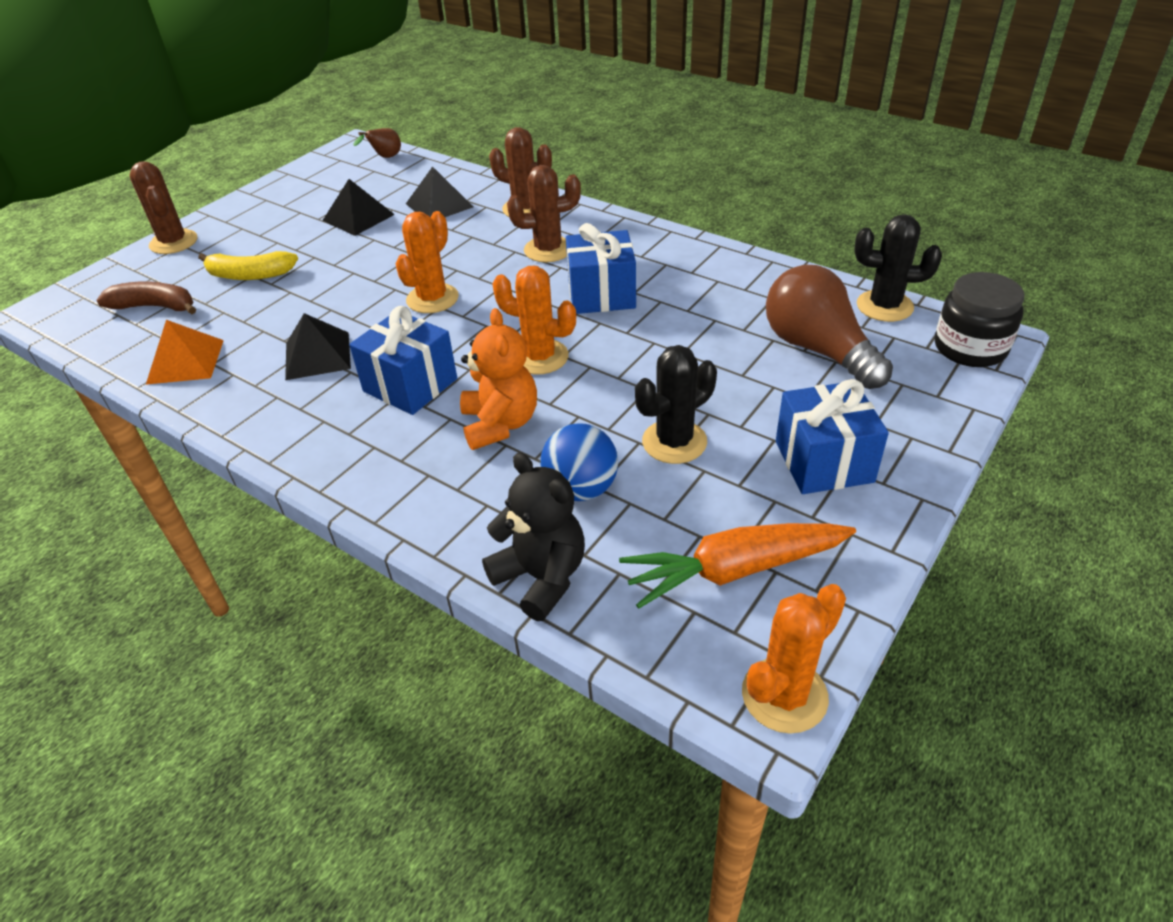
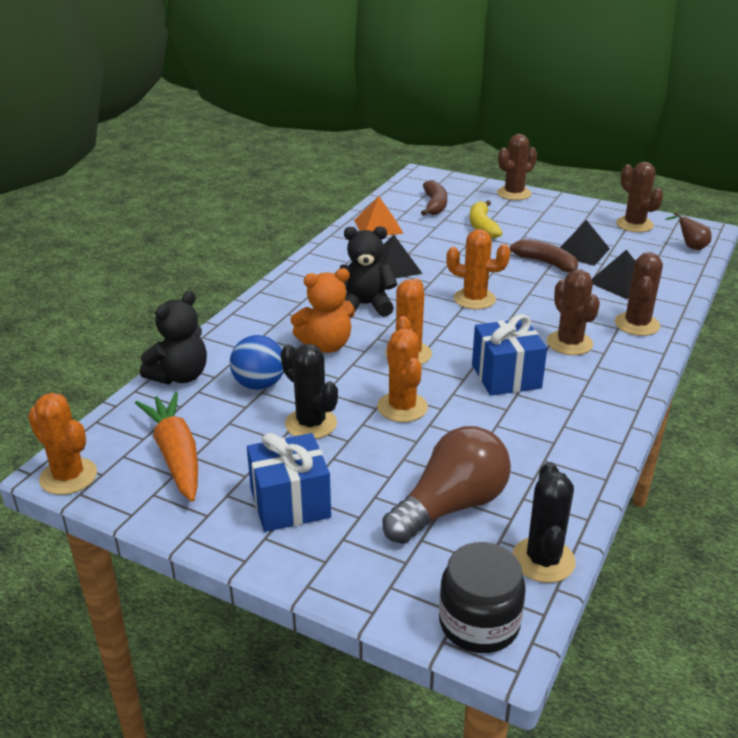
camera: 80 degrees right, 10 degrees down
blue gift [349,306,457,415] -> black teddy bear [340,226,397,317]
none -> orange cactus [377,329,428,422]
none -> brown banana [510,239,578,272]
none -> brown cactus [616,162,663,232]

